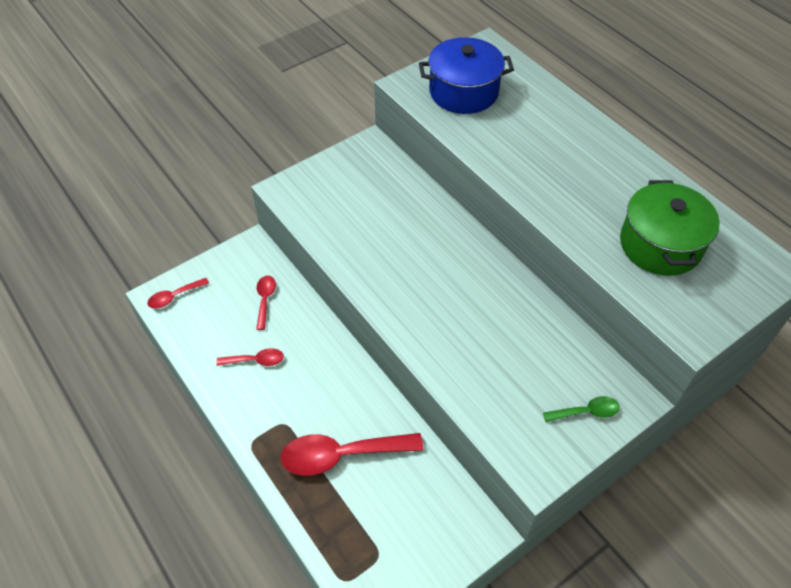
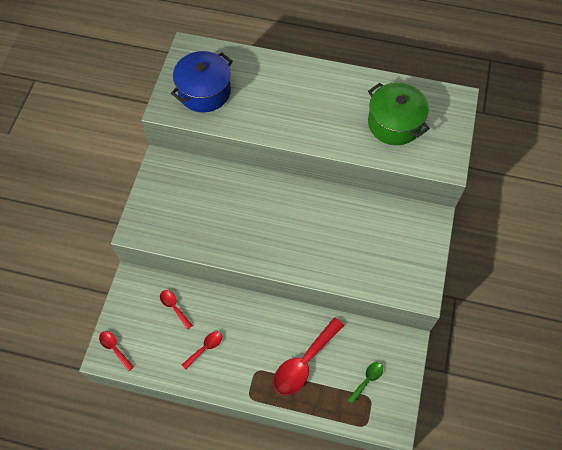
camera: 40 degrees left, 10 degrees up
red spoon [147,278,209,308] -> red spoon turned 120 degrees clockwise [99,331,134,371]
green spoon [543,396,620,422] -> green spoon moved to [347,362,383,404]

